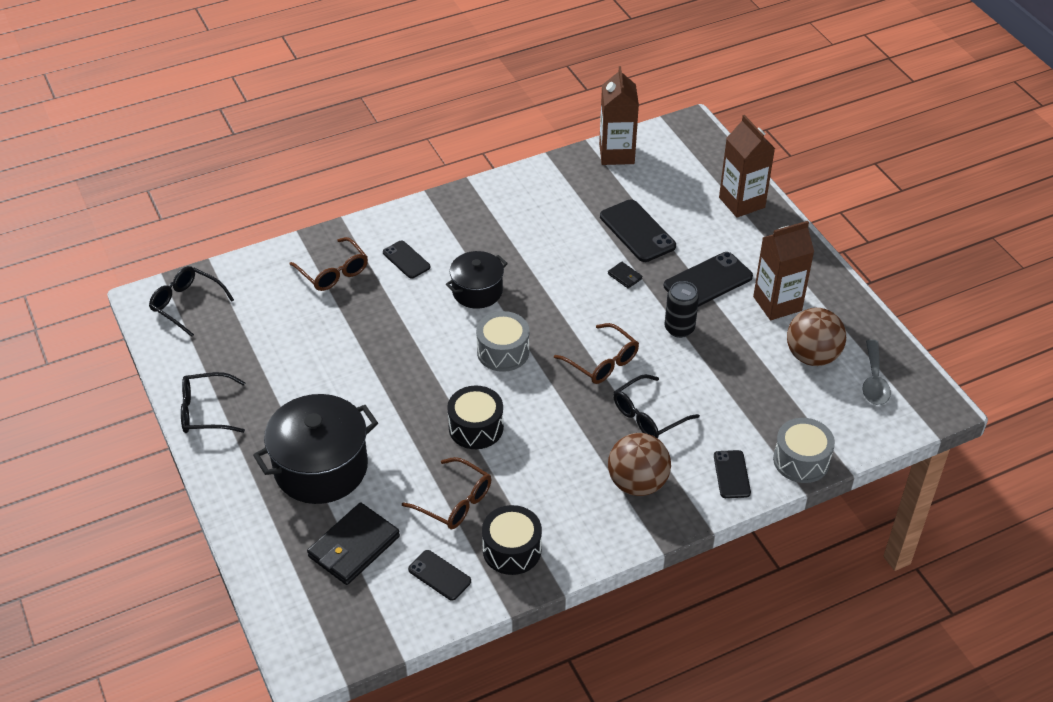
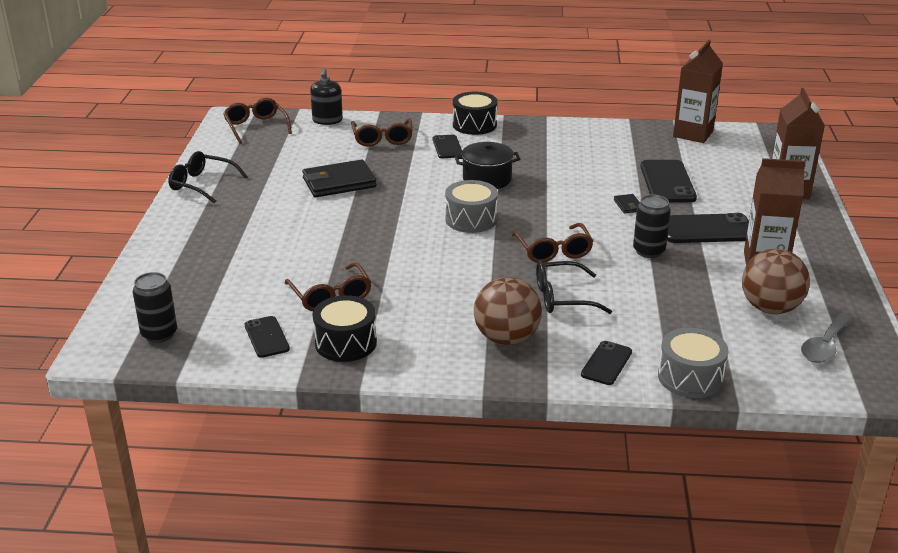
camera: 30 degrees right, 15 degrees down
black glasses [149,266,234,337] -> brown glasses [223,98,292,144]
black pot [253,394,378,504] -> none
black wallet [307,503,400,585] -> black wallet moved to [302,159,377,197]
black drum [447,386,504,449] -> black drum moved to [453,92,497,135]
none -> black can [133,272,177,343]
none -> black soap dispenser [310,68,343,125]

